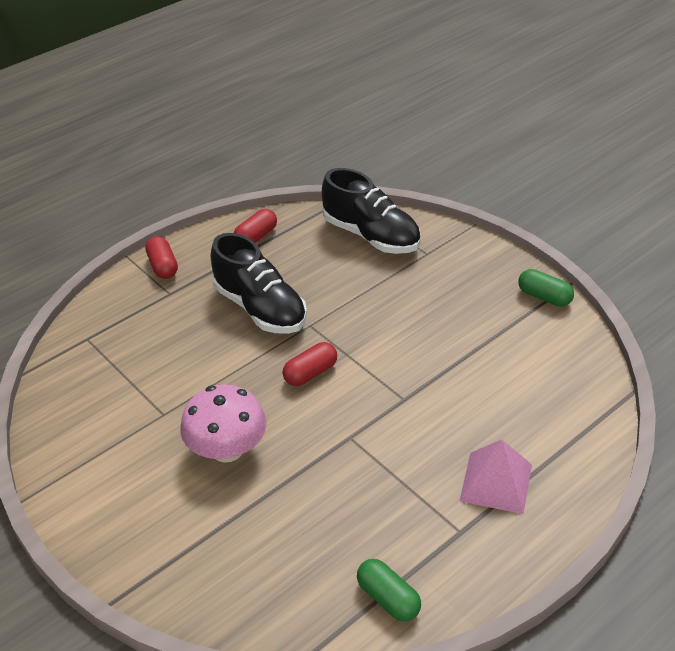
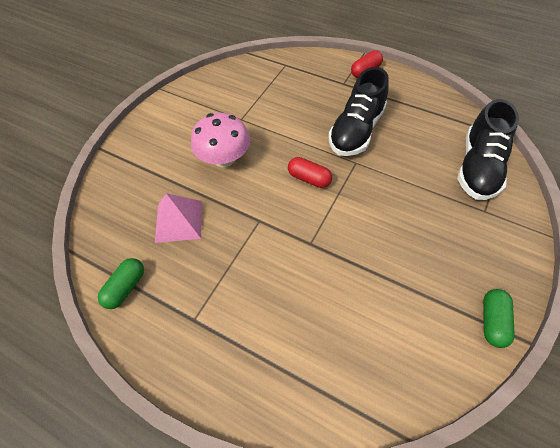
camera: 70 degrees right, 15 degrees up
red capsule [234,209,277,243] -> none
pink pyramid [460,440,532,514] -> pink pyramid moved to [155,193,202,243]

